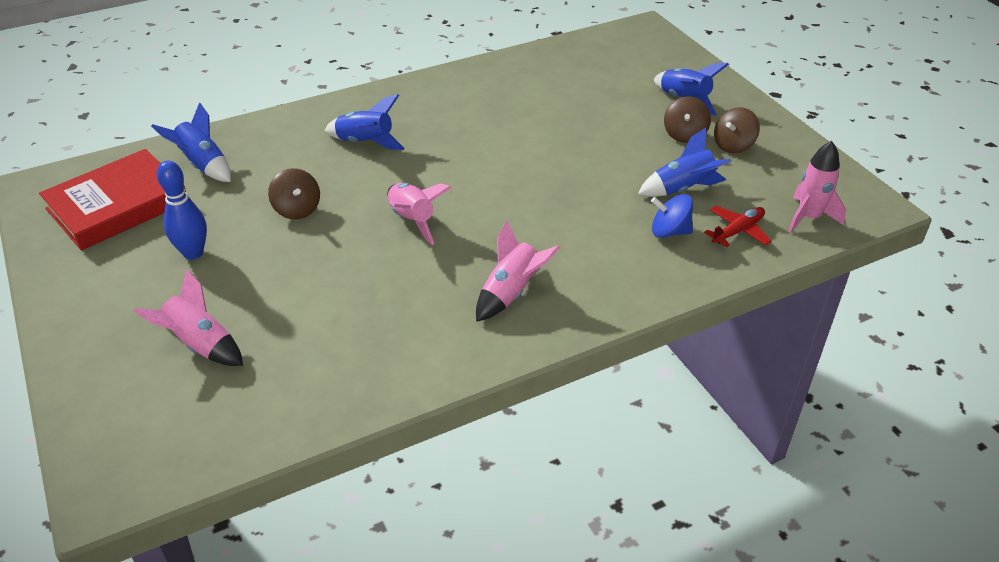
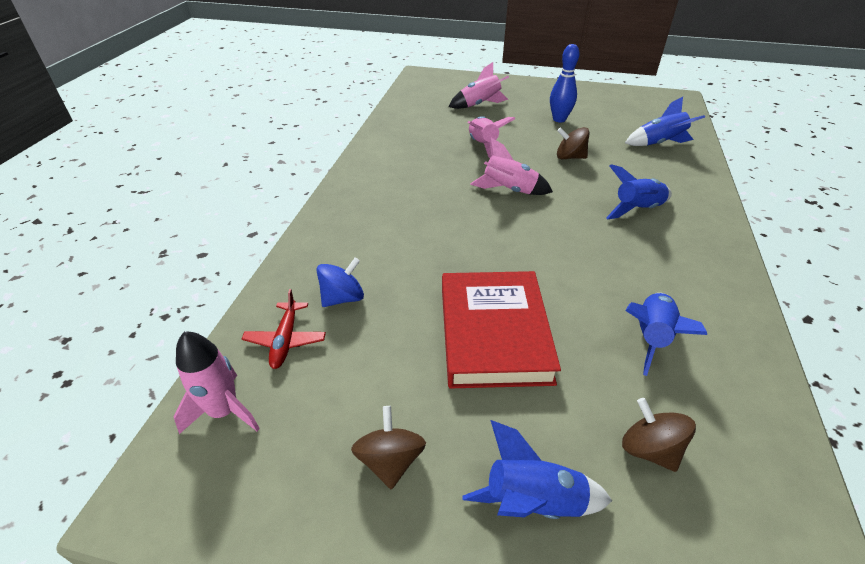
camera: 130 degrees right, 0 degrees up
red book [39,149,186,251] -> red book moved to [442,271,561,389]
pink rocket [476,221,560,322] -> pink rocket moved to [468,116,515,158]
blue rocket [638,128,731,197] -> blue rocket moved to [625,293,707,376]
brown spinning top [664,96,711,143] -> brown spinning top moved to [622,398,696,472]

